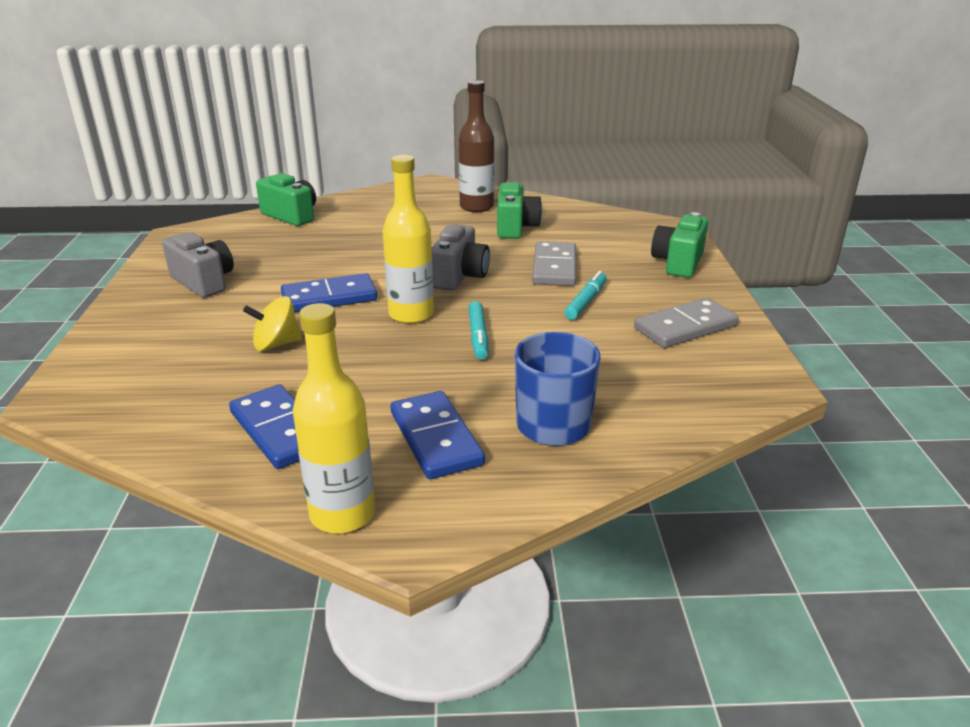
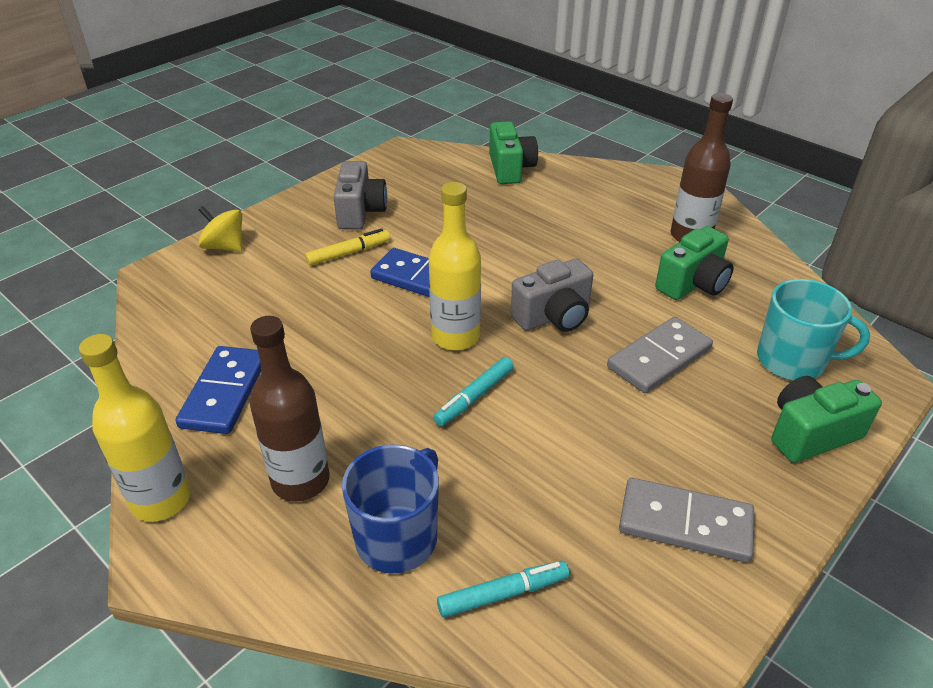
camera: 45 degrees right, 10 degrees up
yellow spinning top [243,296,302,351] -> yellow spinning top moved to [198,206,242,252]
blue domino [391,391,485,479] -> brown bottle [250,316,330,502]
turquoise marker [565,271,607,320] -> turquoise marker moved to [437,561,569,618]
none -> yellow marker [305,228,390,266]
none -> turquoise mug [757,279,870,380]

